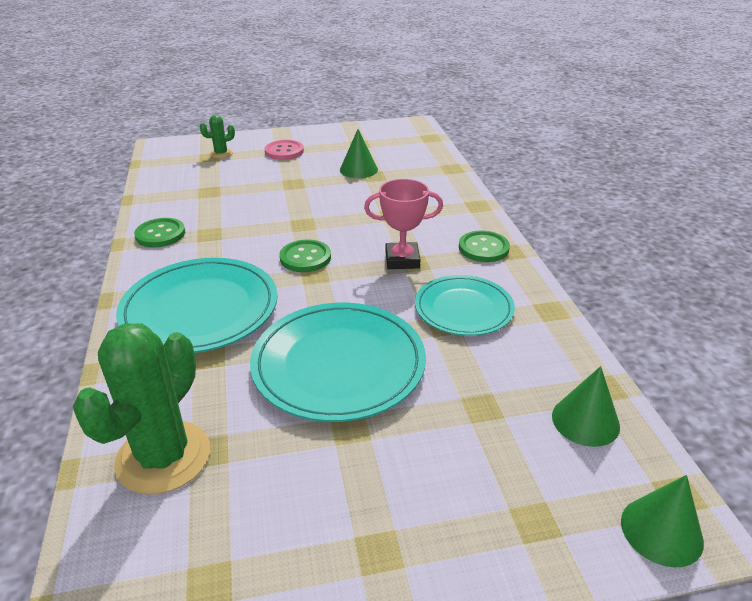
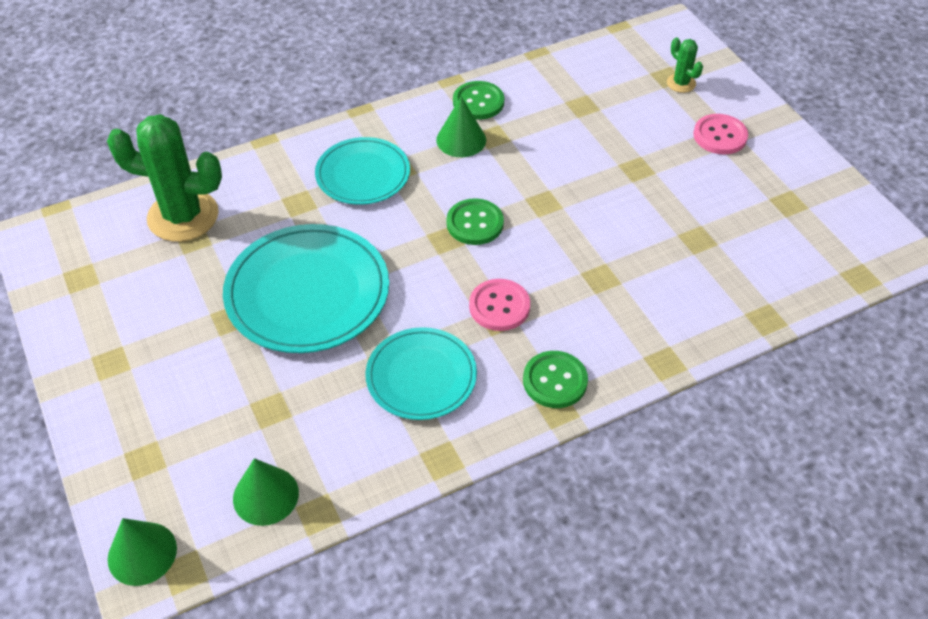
camera: 75 degrees right, 15 degrees up
turquoise plate [116,258,278,353] -> turquoise plate [315,137,410,205], size x0.63
green cone [340,129,378,178] -> green cone moved to [436,96,486,157]
pink trophy [364,179,443,269] -> pink button [469,279,530,331]

